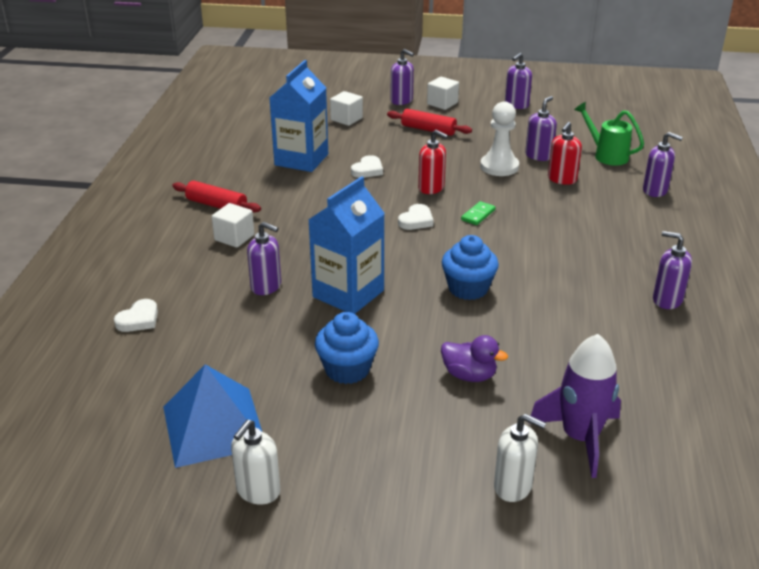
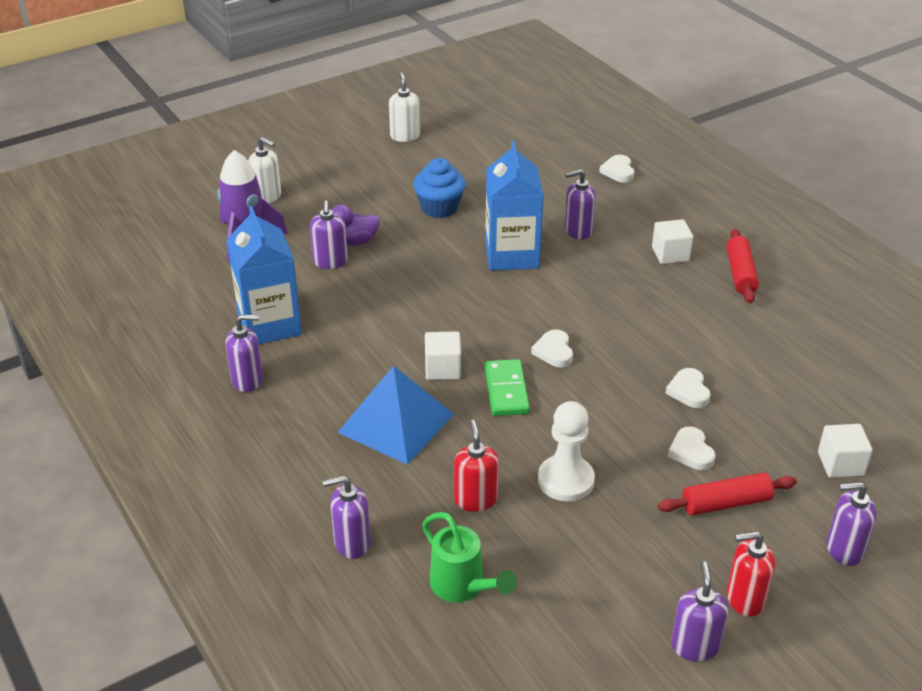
camera: 140 degrees right, 5 degrees up
blue pyramid [163,364,262,468] -> blue pyramid moved to [337,366,454,465]
red rolling pin [172,181,261,212] -> red rolling pin turned 75 degrees counterclockwise [726,229,759,303]
blue carton [269,60,328,172] -> blue carton moved to [227,206,302,344]
red soap dispenser [418,130,448,194] -> red soap dispenser moved to [727,531,775,617]
white cube [427,77,459,110] -> white cube moved to [425,331,461,380]
blue cupcake [442,235,499,300] -> none
green domino [461,201,496,225] -> green domino [485,359,530,416], size x1.58
white soap dispenser [494,414,546,502] -> white soap dispenser turned 135 degrees counterclockwise [248,137,281,203]
purple soap dispenser [525,96,557,161] -> purple soap dispenser moved to [310,200,348,269]
green watering can [574,102,644,165] -> green watering can turned 45 degrees clockwise [422,512,517,602]
none -> white heart [668,427,716,470]

